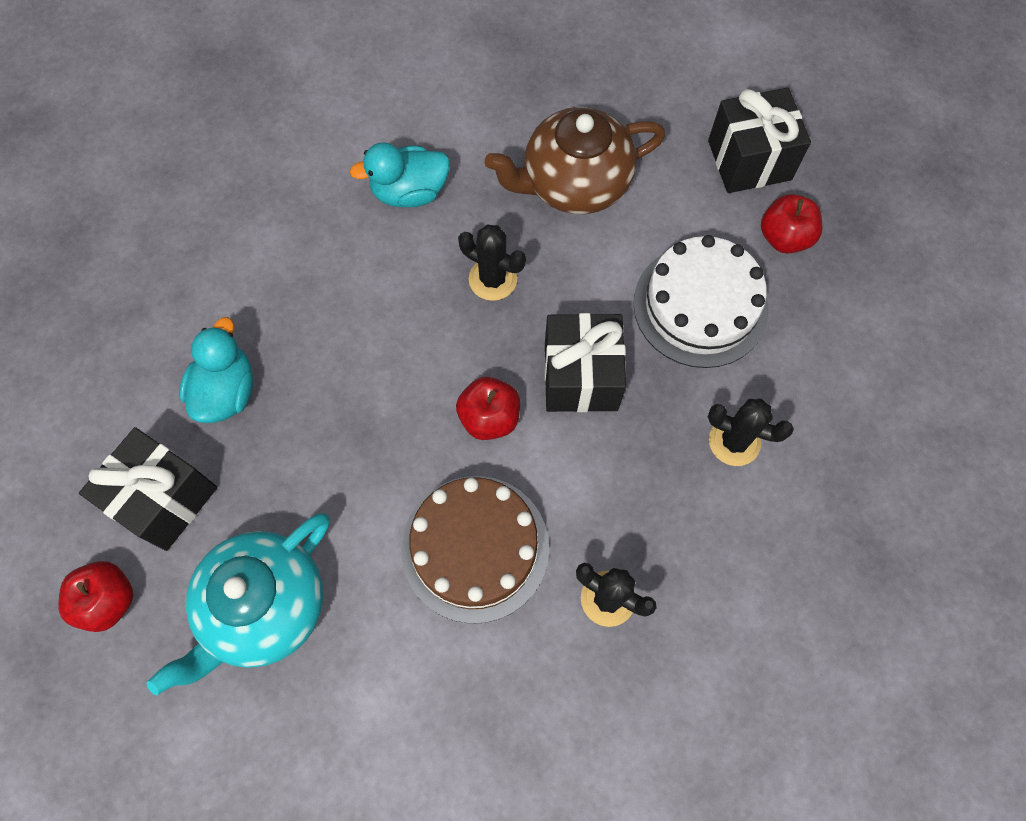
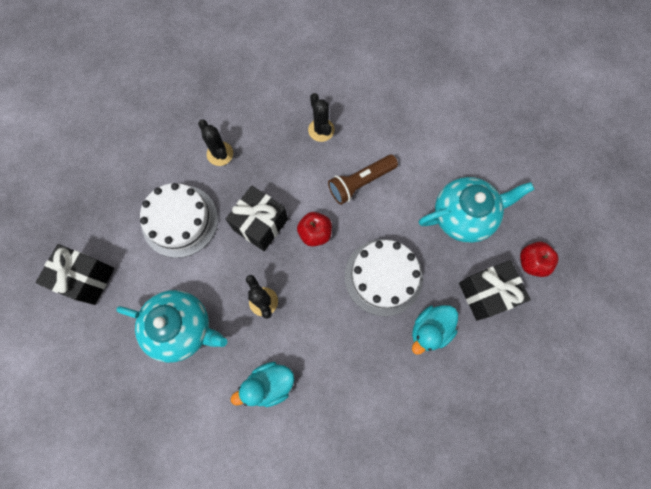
camera: 145 degrees left, 5 degrees up
turquoise duck [349,142,450,207] -> turquoise duck turned 135 degrees clockwise [231,362,294,407]
brown cake [401,476,549,624] -> brown flashlight [328,155,398,205]
brown teapot [485,107,666,214] -> turquoise teapot [116,290,227,363]
red apple [761,194,822,254] -> none
none -> white cake [345,239,423,316]

